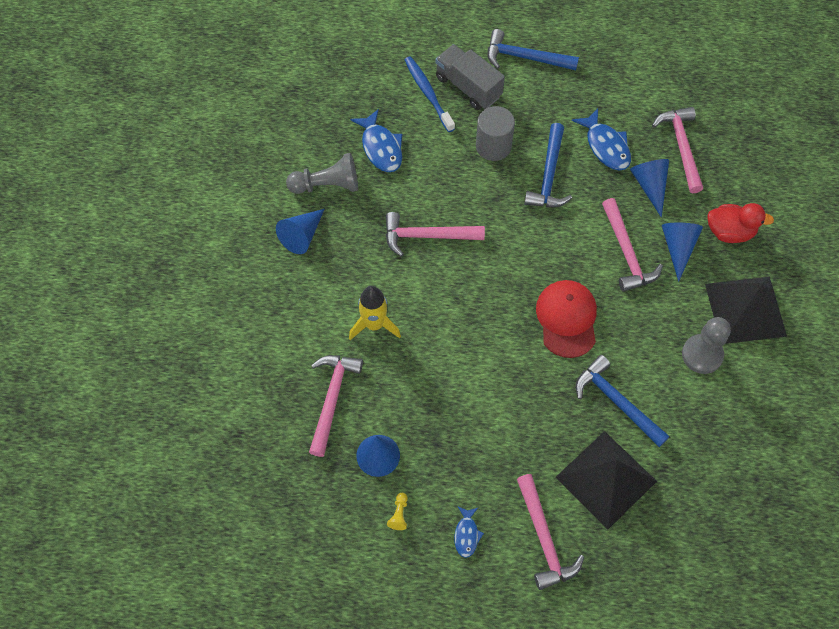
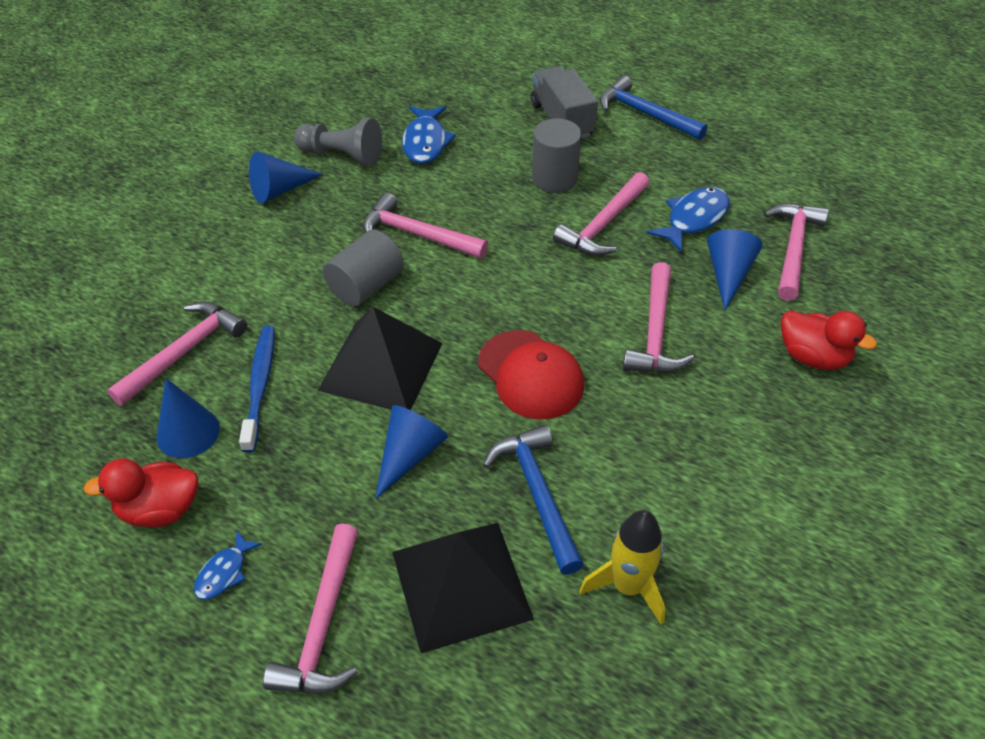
camera: 25 degrees right, 15 degrees down
yellow rocket [349,286,401,340] -> yellow rocket moved to [579,510,666,625]
yellow pawn [387,493,408,530] -> red duck [83,459,198,527]
blue toothbrush [404,56,455,132] -> blue toothbrush moved to [239,325,275,453]
blue hammer [524,123,572,207] -> pink hammer [553,172,650,256]
red cap [536,280,597,358] -> red cap turned 120 degrees clockwise [478,330,584,419]
blue fish [572,108,631,171] -> blue fish turned 135 degrees counterclockwise [646,187,730,252]
blue cone [662,223,703,282] -> blue cone moved to [375,405,448,499]
grey pawn [682,317,731,374] -> none
black pyramid [705,277,787,344] -> black pyramid moved to [317,307,443,410]
none -> grey cylinder [323,230,404,307]

